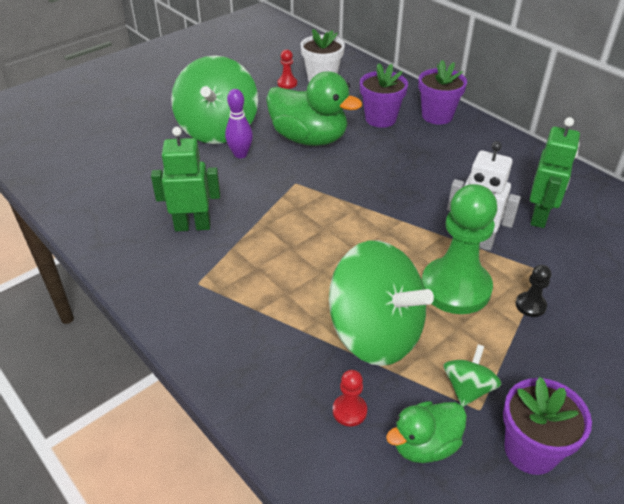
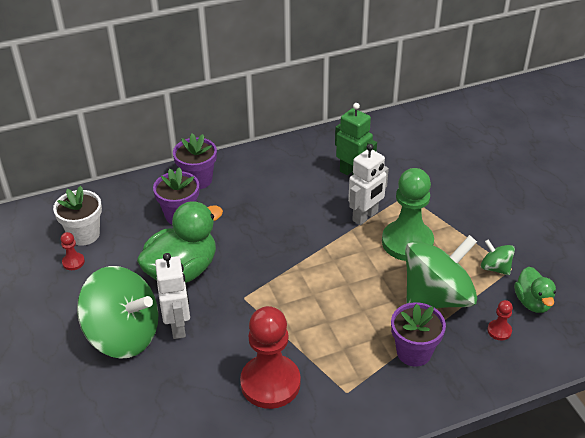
camera: 70 degrees left, 0 degrees up
green robot [151,127,220,231] -> red pawn [240,306,301,409]
purple bowling pin [225,89,253,158] -> white robot [155,253,190,339]
purple flower pot [503,377,592,475] -> purple flower pot moved to [391,302,446,367]
black pawn [516,265,551,317] -> none

